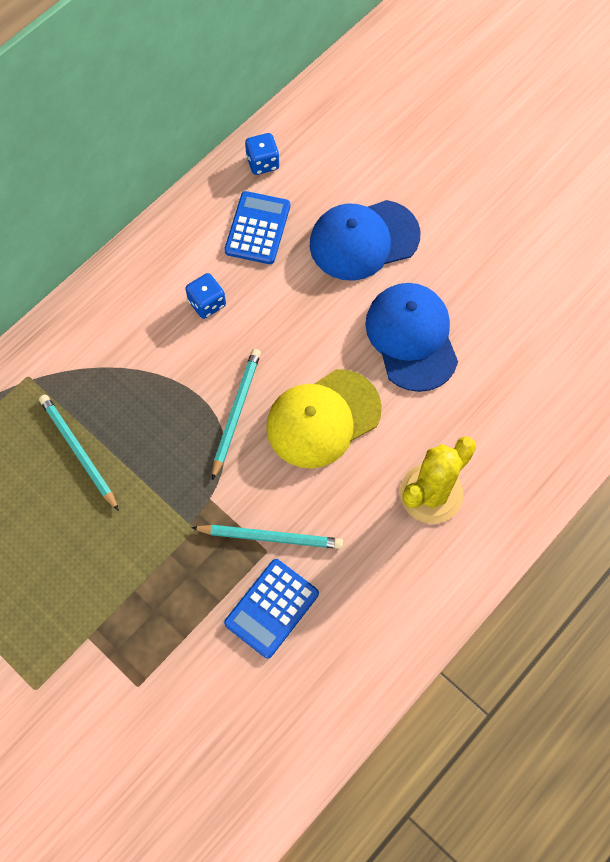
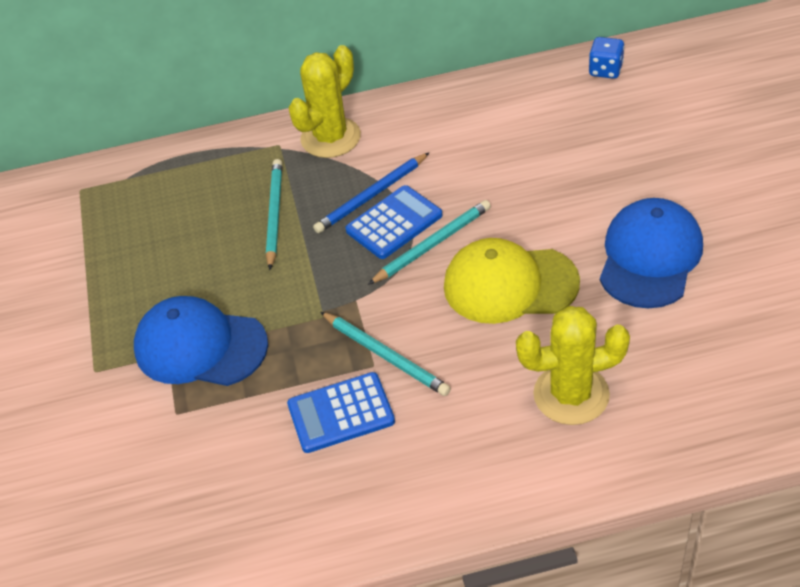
camera: 40 degrees right, 20 degrees down
blue dice [185,273,226,319] -> none
blue calculator [224,191,290,264] -> blue calculator moved to [345,185,443,259]
blue cap [310,200,420,281] -> blue cap moved to [134,296,268,386]
none -> yellow cactus [289,45,361,158]
none -> blue pencil [313,152,430,233]

